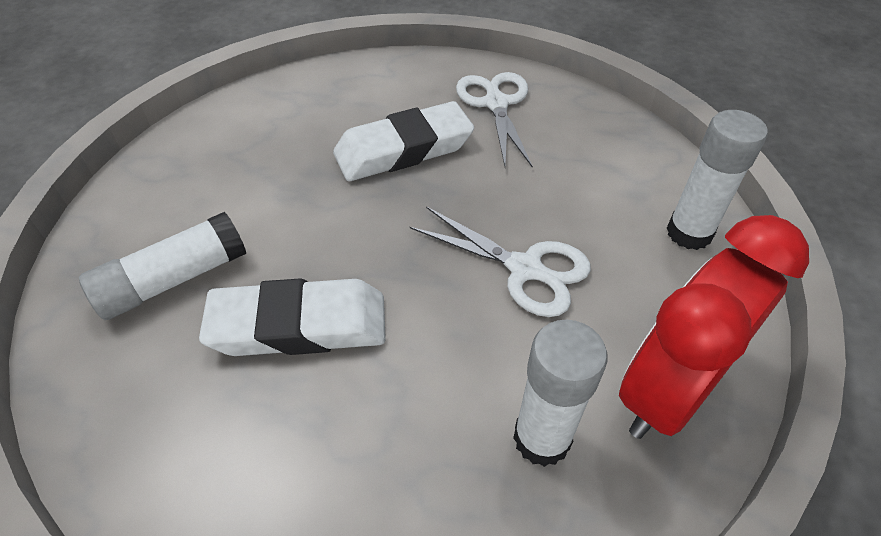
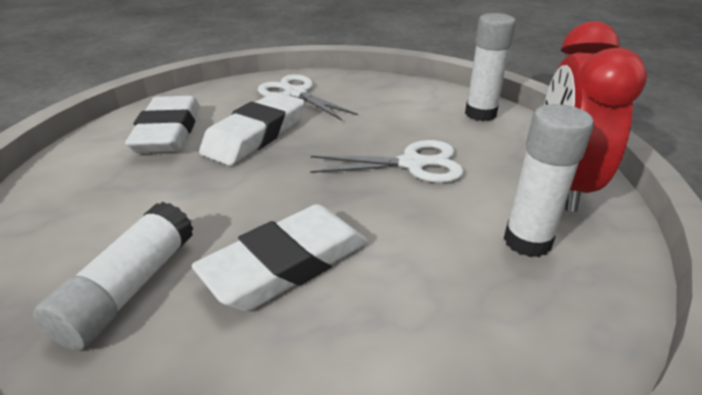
camera: 35 degrees left, 15 degrees down
none -> white eraser [125,96,200,153]

